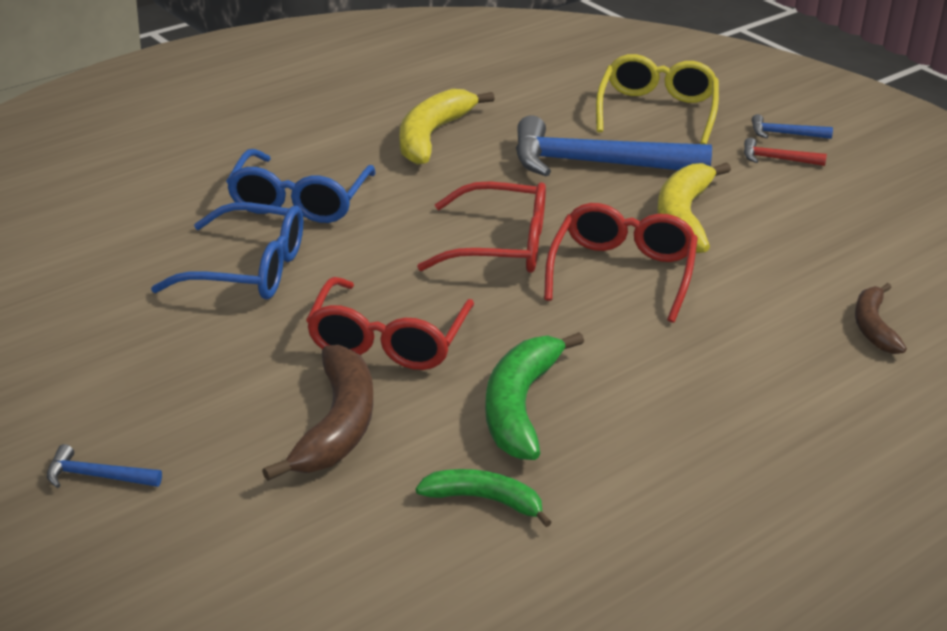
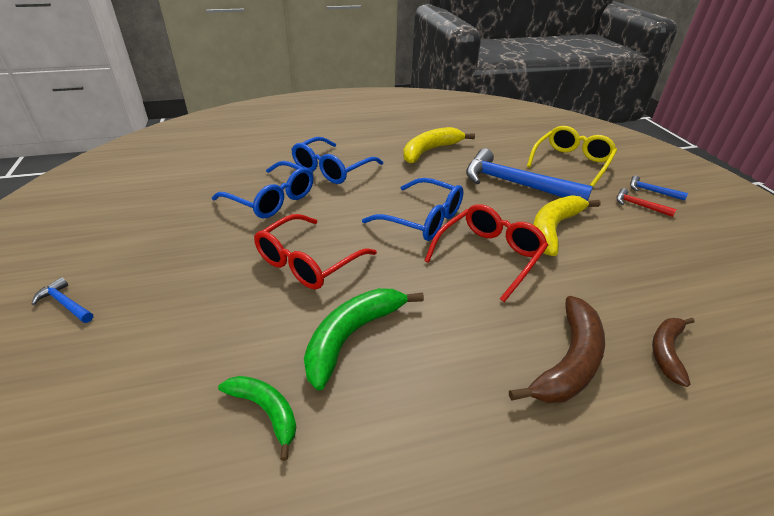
camera: 25 degrees right, 5 degrees up
brown banana [262,345,373,481] -> brown banana moved to [509,296,605,403]
red glasses [417,181,546,273] -> blue glasses [362,178,464,241]

